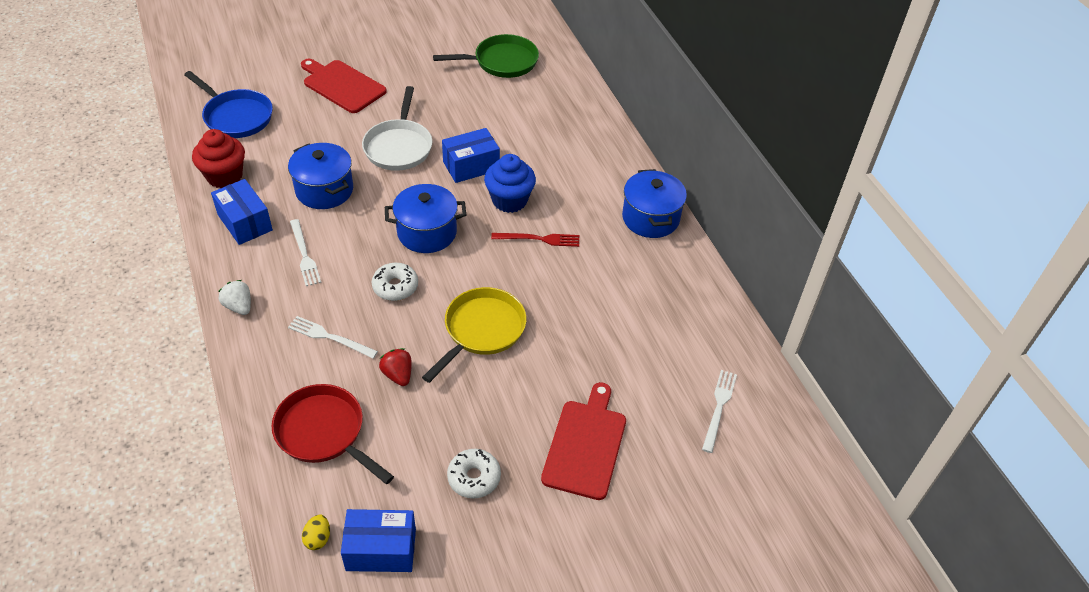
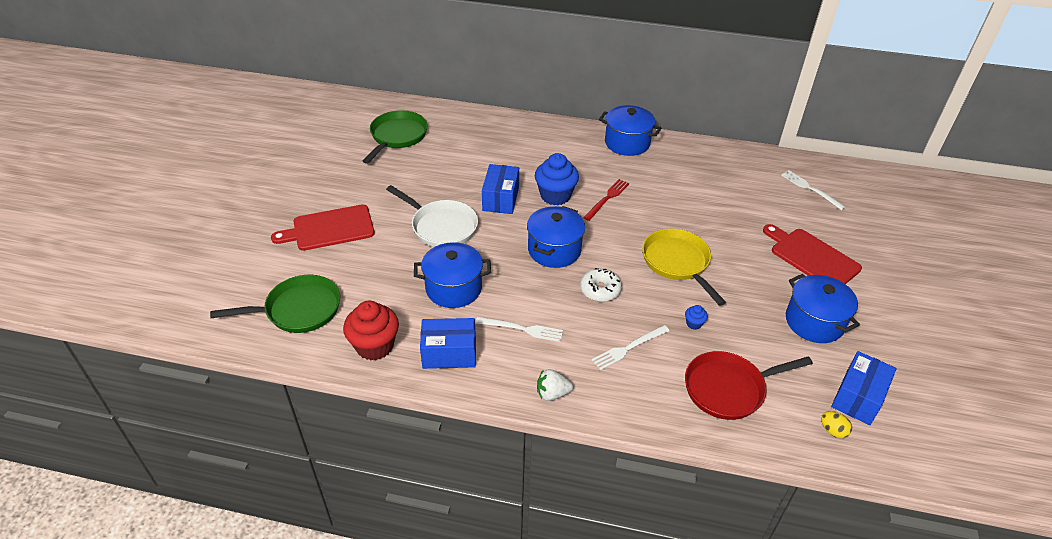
camera: 55 degrees left, 5 degrees down
blue pan [184,71,273,138] -> green pan [210,275,340,333]
red strawberry [379,348,412,386] -> blue cupcake [685,305,708,330]
white donut [447,449,501,499] -> blue pot [786,274,860,343]

